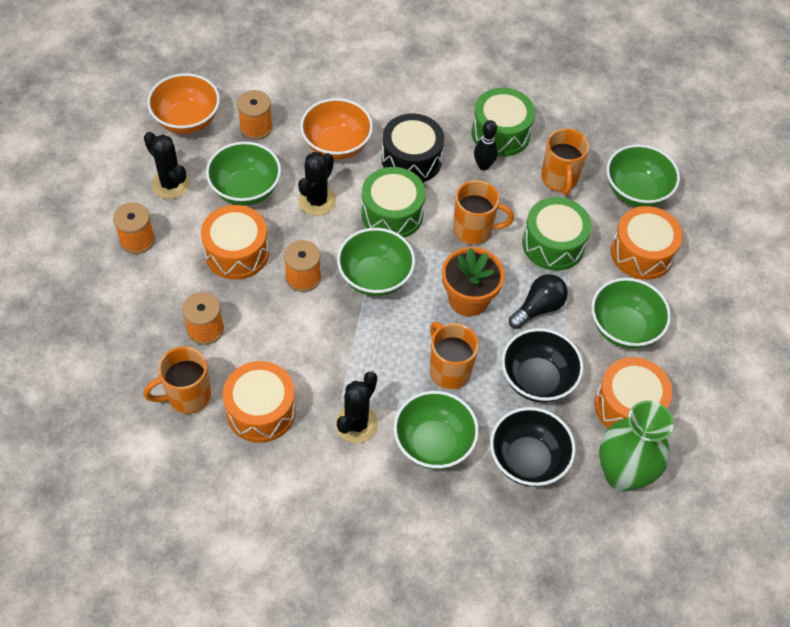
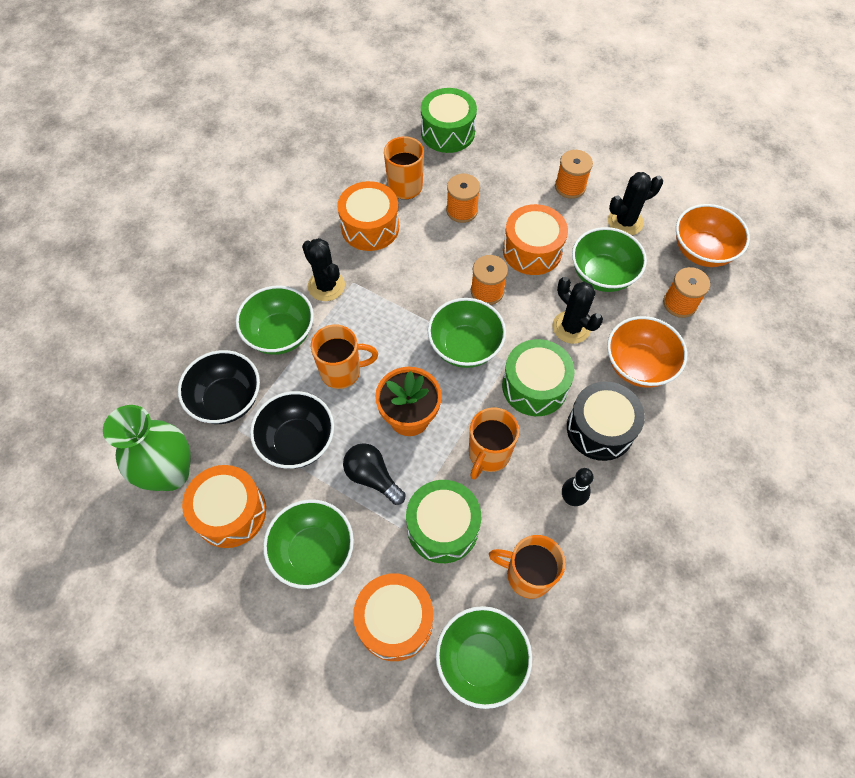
camera: 115 degrees right, 5 degrees up
green drum [471,88,535,157] -> green drum moved to [421,88,477,153]
black light bulb [509,274,568,329] -> black light bulb turned 150 degrees clockwise [343,443,405,505]

